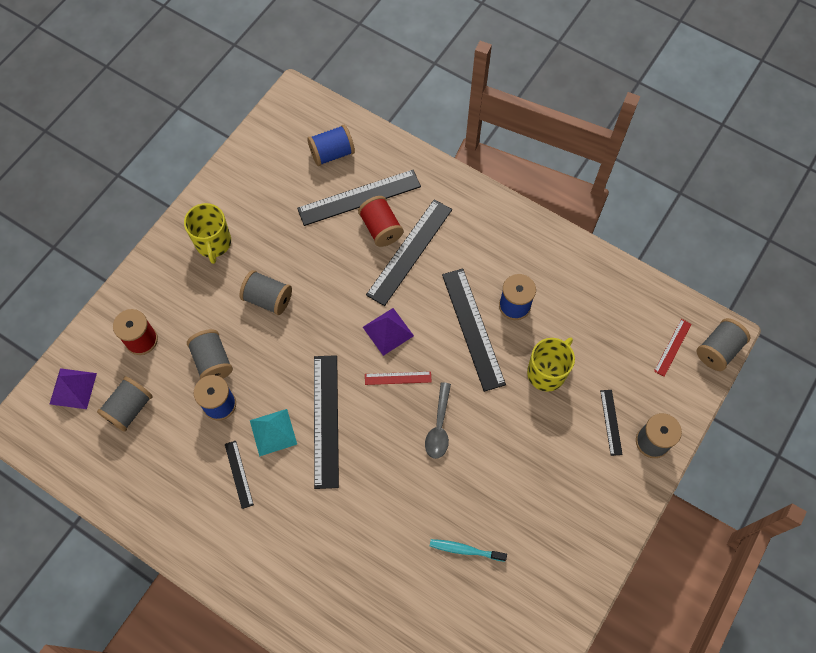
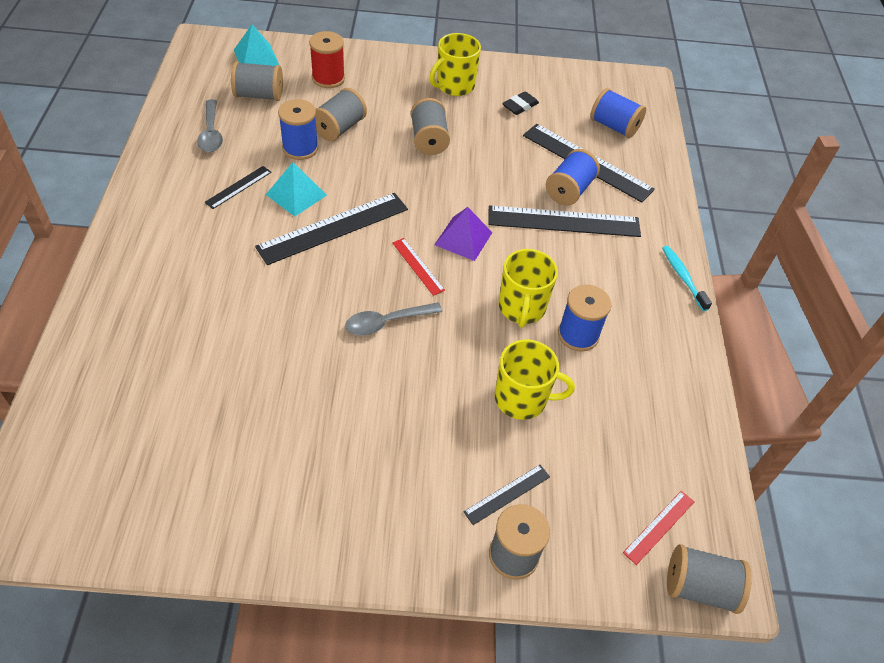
camera: 55 degrees right, 15 degrees down
purple pyramid [50,368,97,409] -> turquoise pyramid [234,25,279,66]
red spool [358,196,403,247] -> blue spool [546,149,600,206]
turquoise toothbrush [430,539,507,562] -> turquoise toothbrush moved to [662,246,712,311]
black ruler [442,269,506,392] -> yellow mug [499,249,558,328]
red ruler [654,319,692,377] -> red ruler turned 45 degrees counterclockwise [623,491,694,565]
none -> grey spoon [197,99,223,152]
none -> black eraser [502,91,539,115]

